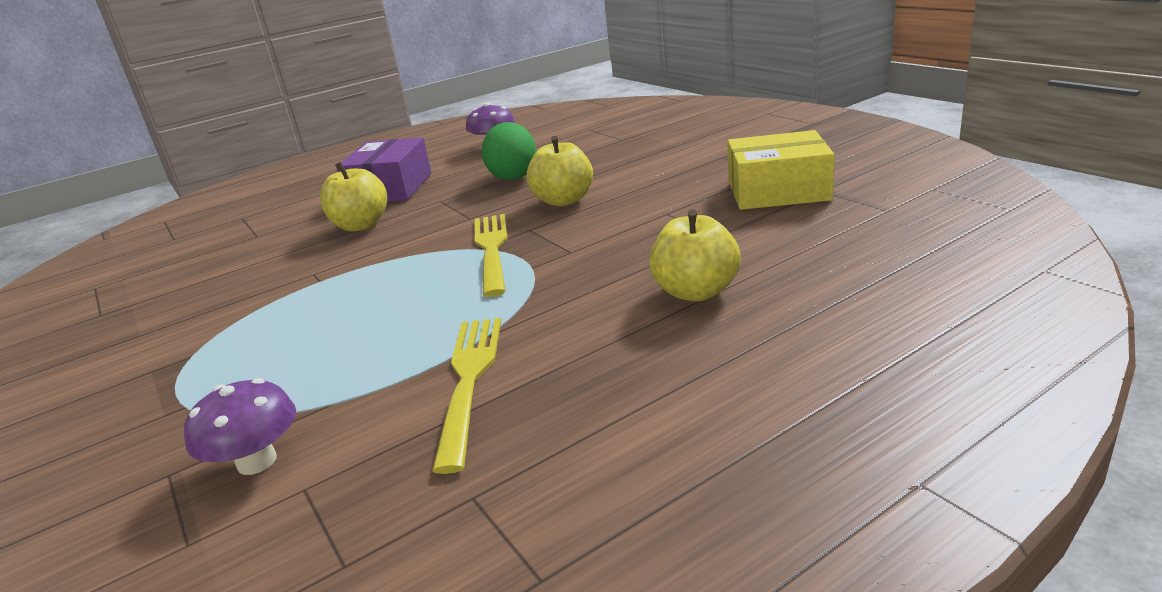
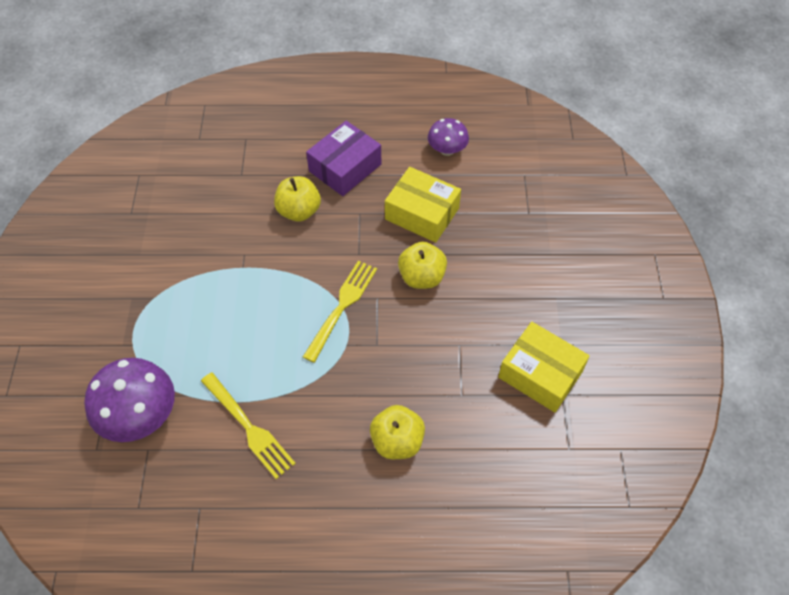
camera: 30 degrees right, 30 degrees up
purple mushroom [184,378,296,475] -> purple mushroom [84,358,175,442], size x1.70
yellow fork [432,318,501,474] -> yellow fork turned 105 degrees clockwise [201,372,296,479]
green egg [482,122,536,180] -> yellow box [385,167,461,243]

